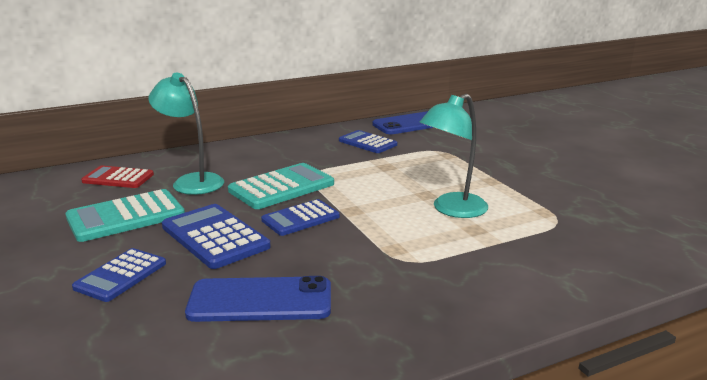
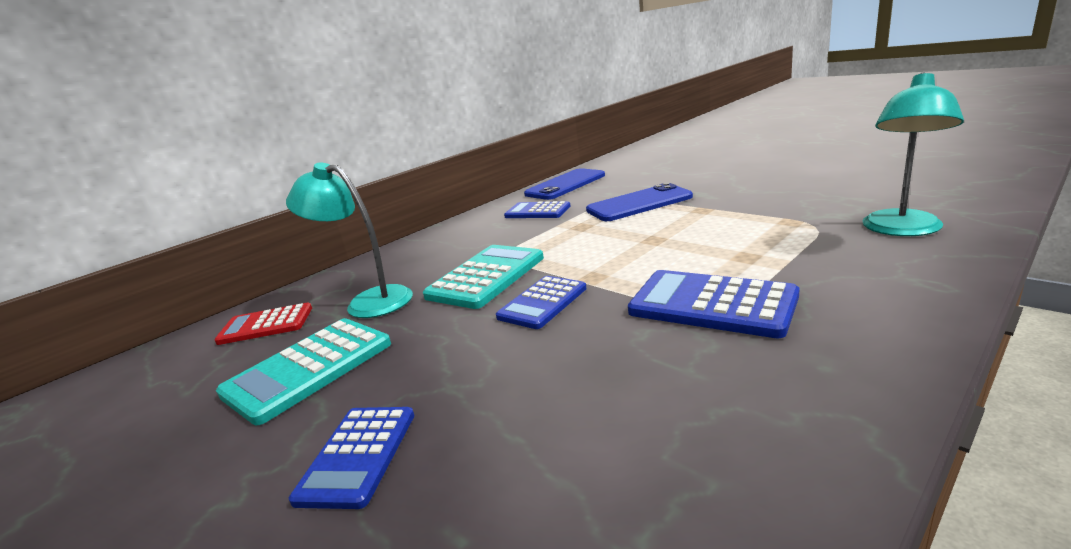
camera: 15 degrees left, 0 degrees up
blue calculator [162,204,271,269] -> blue calculator moved to [628,270,800,338]
blue phone [185,276,331,322] -> blue phone moved to [586,183,693,221]
turquoise lamp [420,94,488,218] -> turquoise lamp moved to [863,72,964,236]

